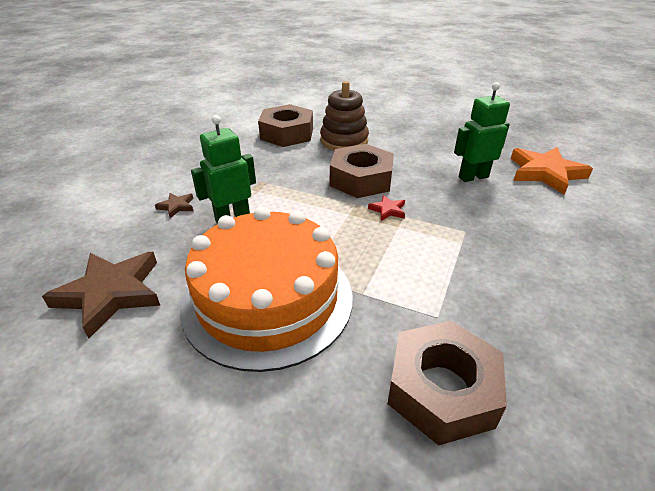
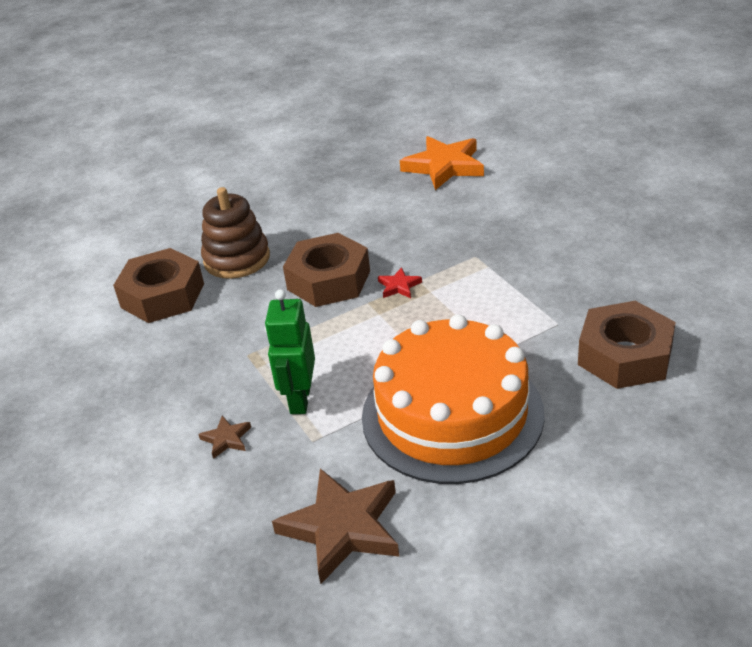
camera: 50 degrees left, 0 degrees up
green robot [454,82,510,182] -> none

